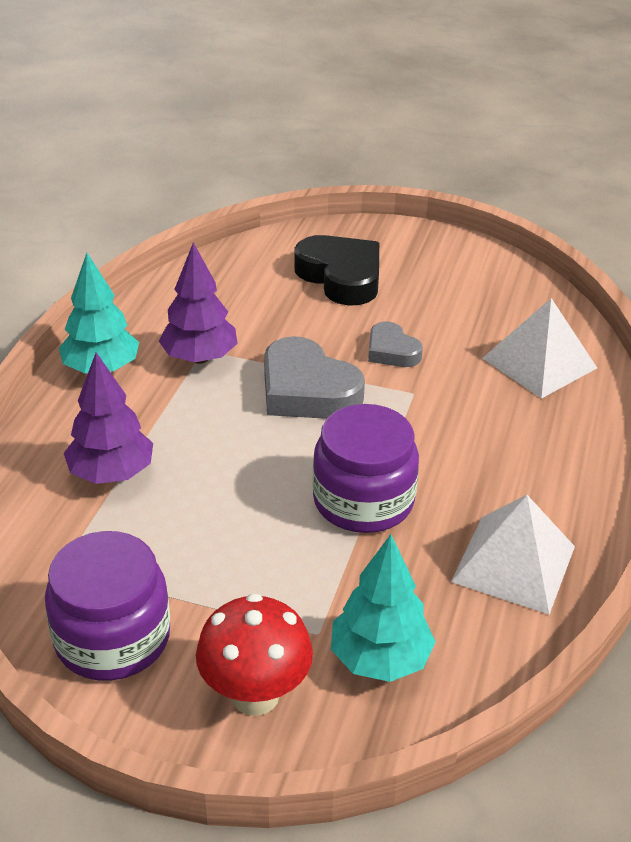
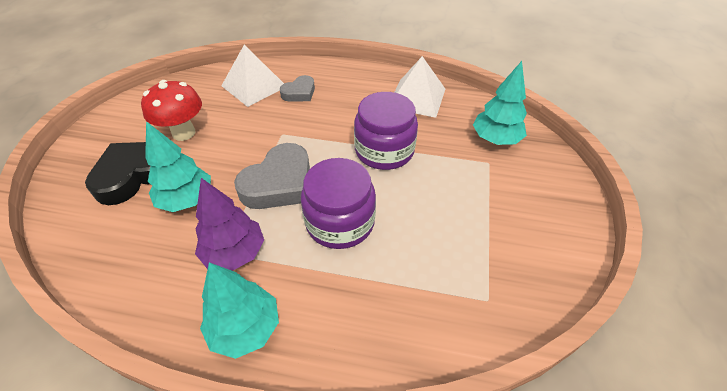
camera: 95 degrees left, 10 degrees up
purple jar [45,531,170,681] -> purple jar moved to [301,158,376,249]
purple tree [64,352,153,484] -> none
red mushroom [196,593,313,716] -> red mushroom moved to [141,80,202,141]
grey heart [368,321,423,367] -> grey heart moved to [280,75,315,102]
none -> turquoise tree [145,121,211,212]

